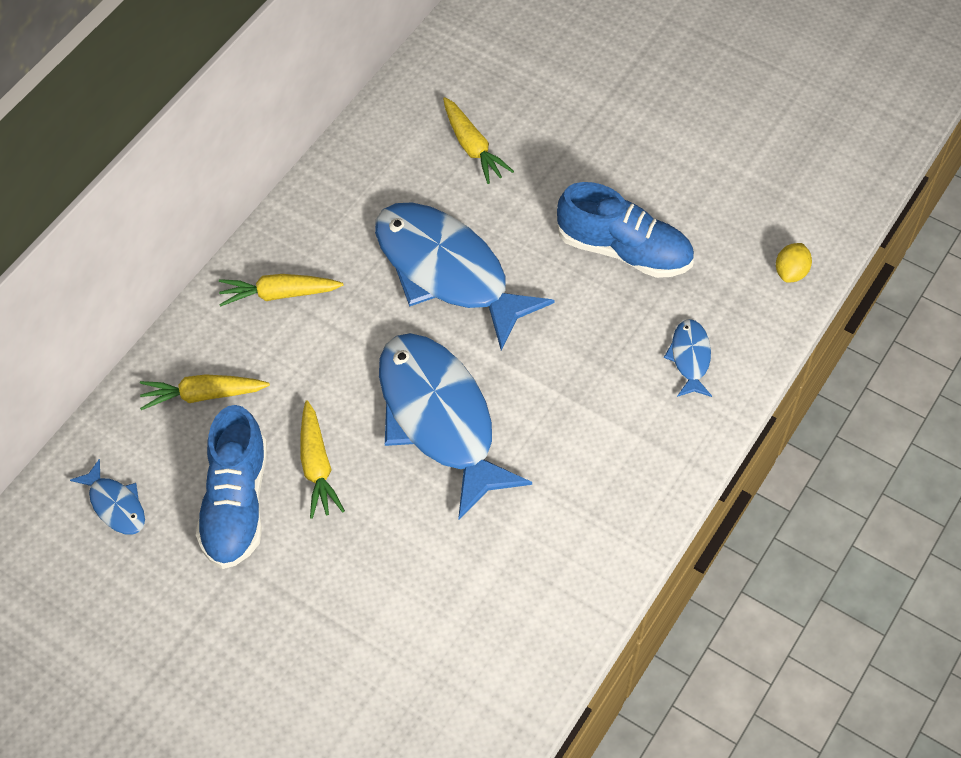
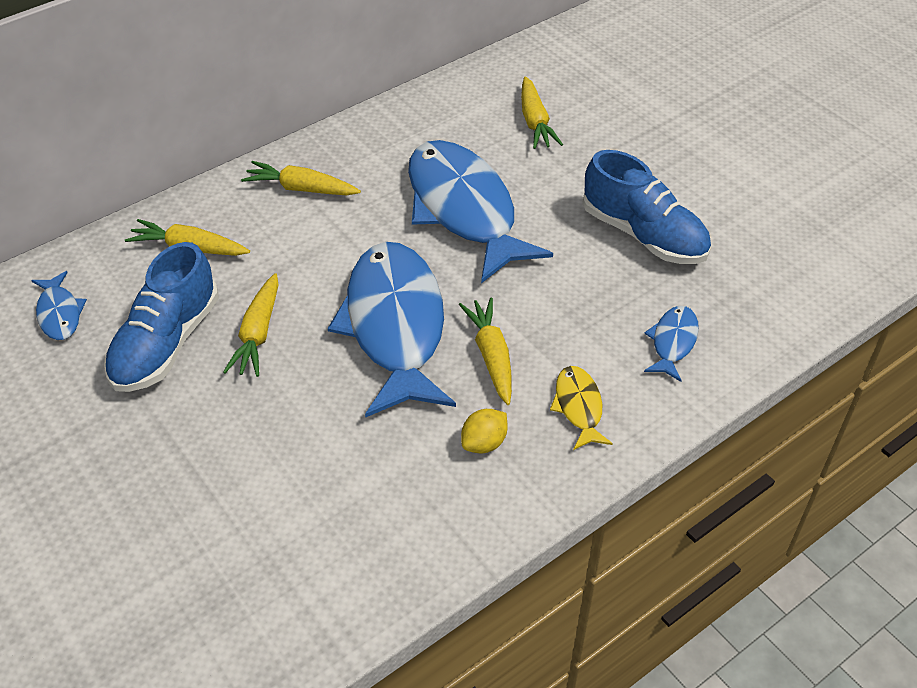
camera: 20 degrees right, 10 degrees down
yellow lemon [776,243,812,283] -> yellow lemon moved to [461,409,508,453]
none -> yellow carrot [459,297,512,405]
none -> yellow fish [550,366,613,450]

